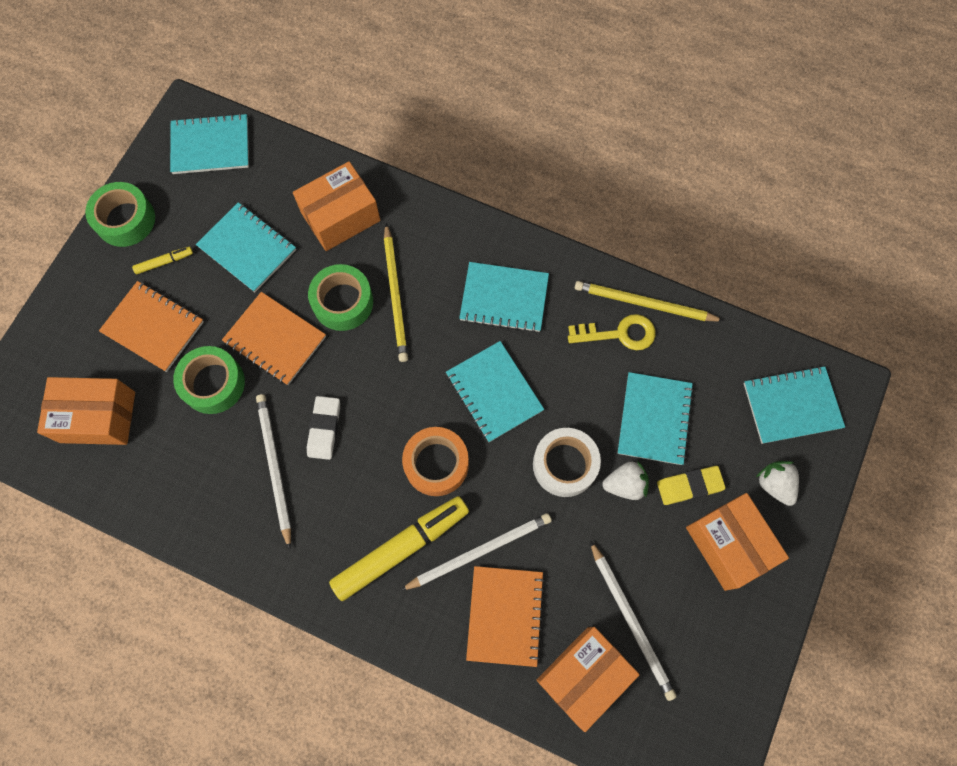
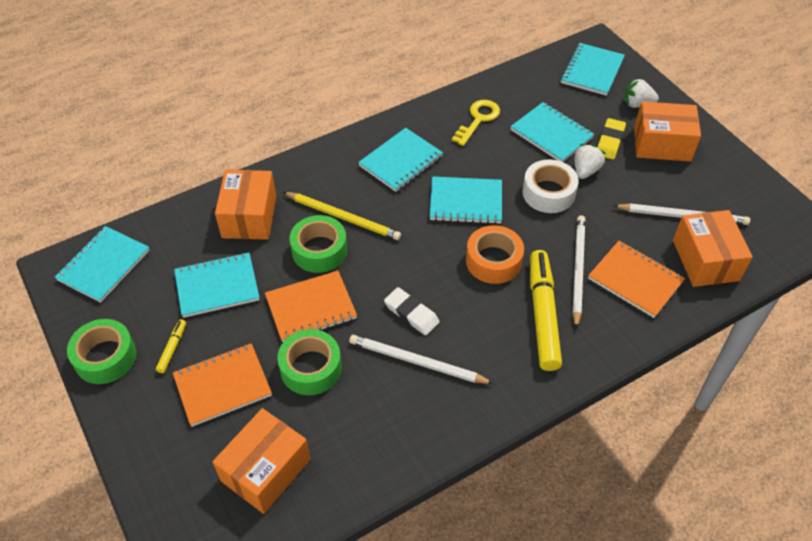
camera: 55 degrees left, 20 degrees down
yellow pencil [575,281,724,322] -> none

